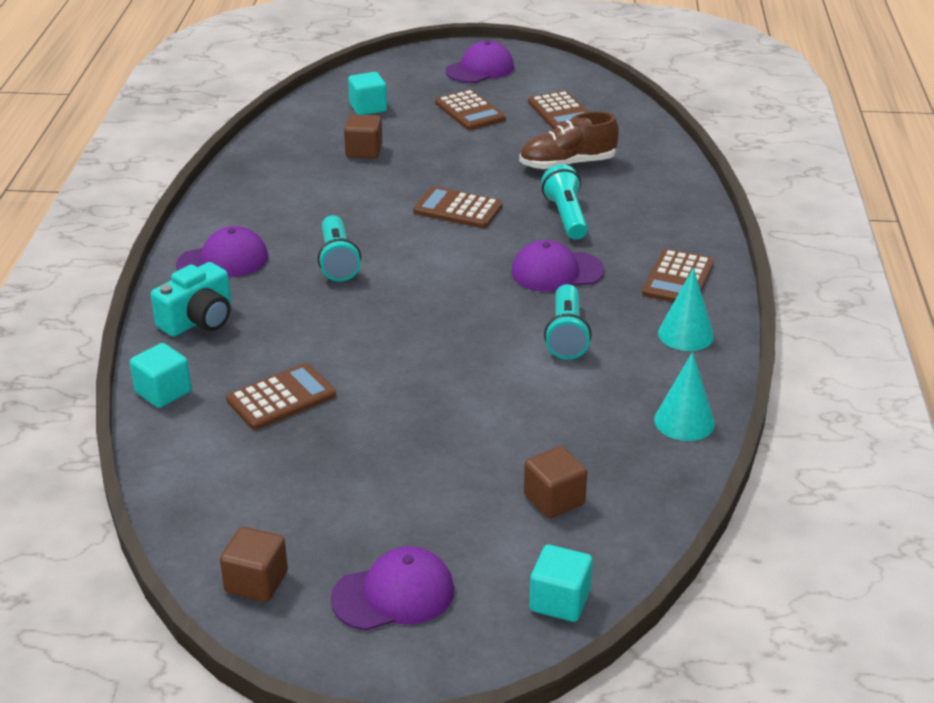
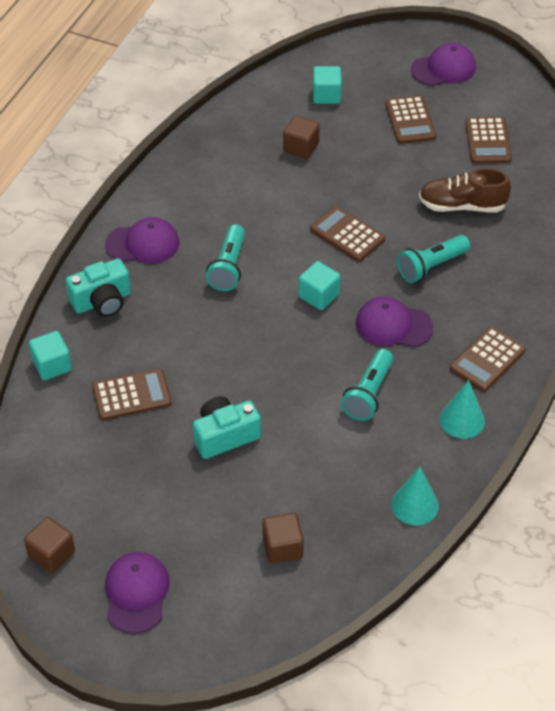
camera: 20 degrees right, 15 degrees up
purple cap [330,546,454,631] -> purple cap turned 90 degrees counterclockwise [105,552,170,634]
turquoise cube [529,545,593,622] -> turquoise cube moved to [299,261,340,310]
turquoise flashlight [541,165,588,240] -> turquoise flashlight turned 135 degrees counterclockwise [397,235,470,283]
none -> turquoise camera [193,396,261,459]

